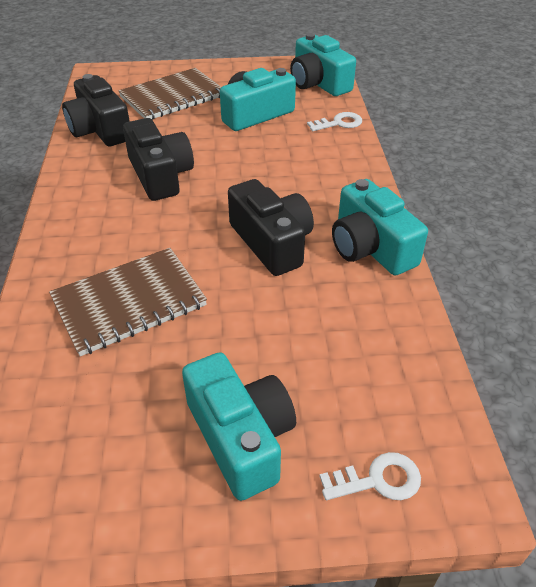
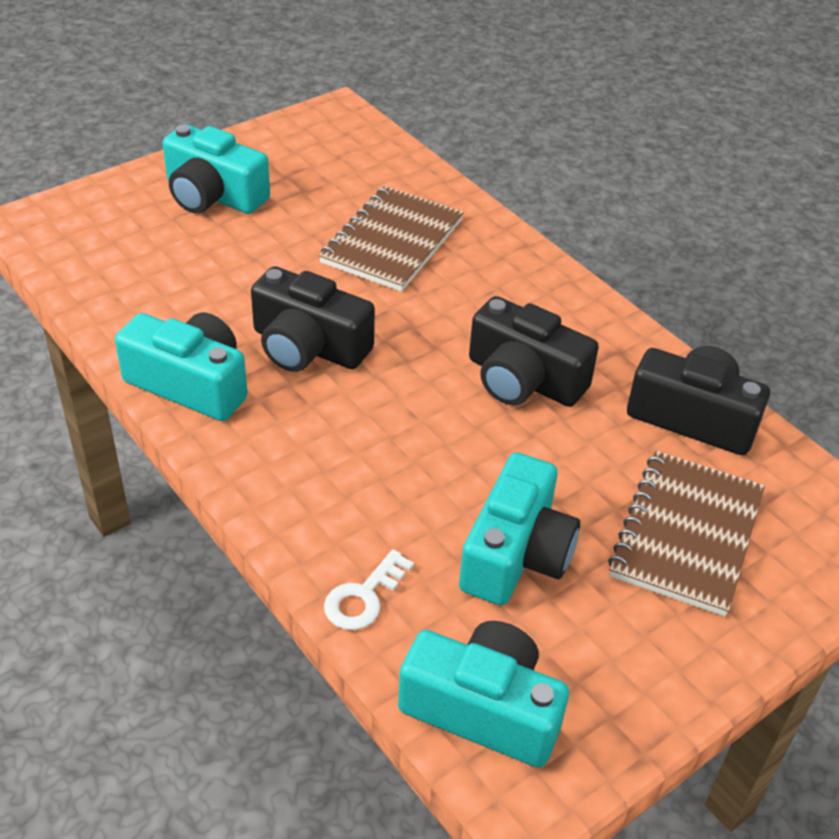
camera: 145 degrees right, 0 degrees up
white key [319,452,421,500] -> none

